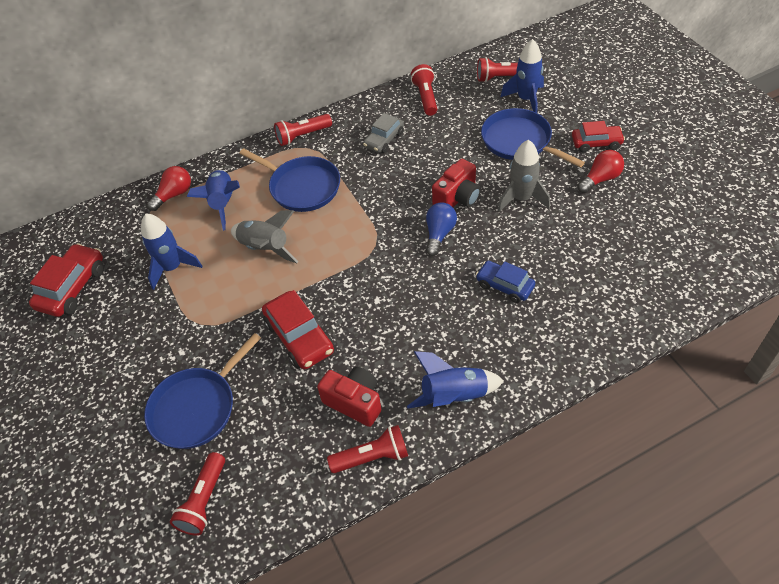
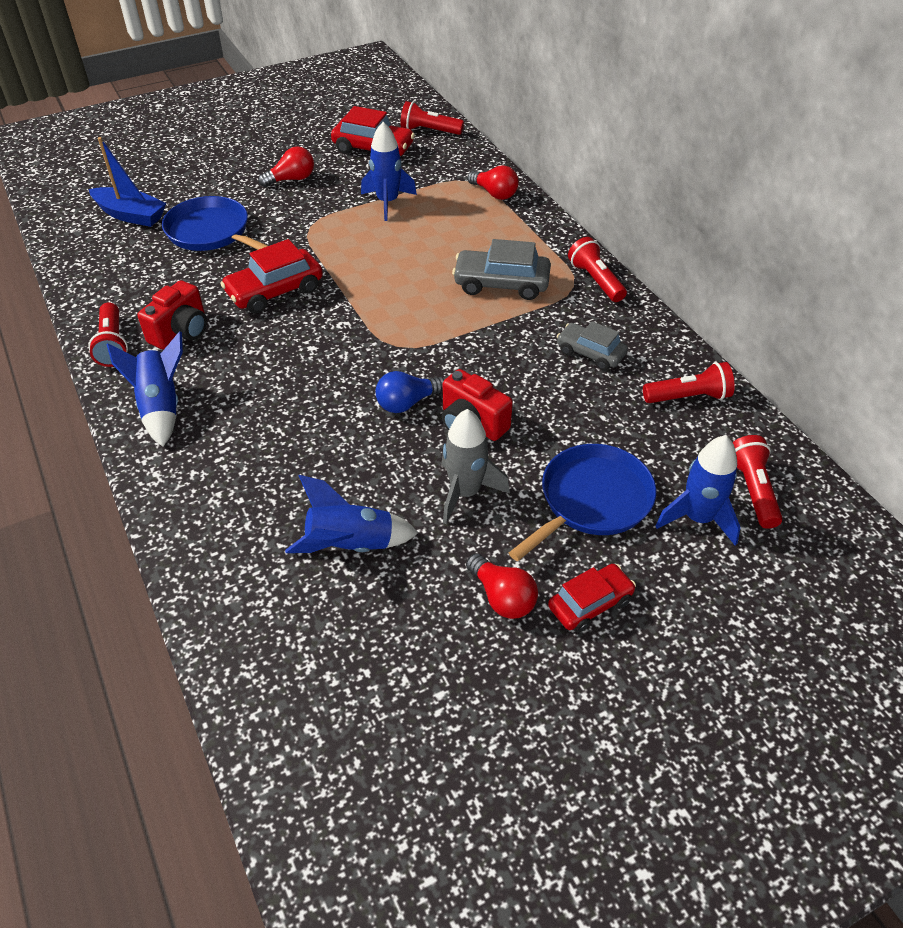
camera: 85 degrees right, 5 degrees down
red flashlight [170,452,225,536] -> red flashlight moved to [400,101,464,135]
blue rocket [187,170,240,231] -> blue rocket moved to [285,475,418,553]
grey rocket [231,210,299,263] -> none
blue pan [239,148,340,212] -> grey car [452,239,551,300]
blue light bulb [426,202,457,256] -> blue light bulb turned 135 degrees clockwise [375,371,445,413]
blue car [476,261,535,303] -> none
red car [572,121,625,152] -> red car turned 120 degrees counterclockwise [548,564,636,633]
none -> blue boat [89,137,166,227]
none -> red light bulb [258,146,314,187]

